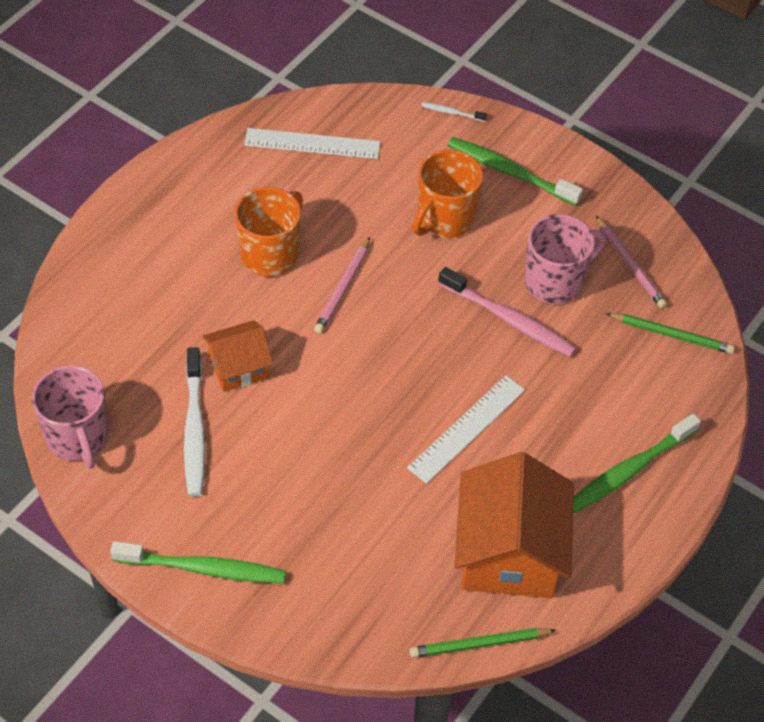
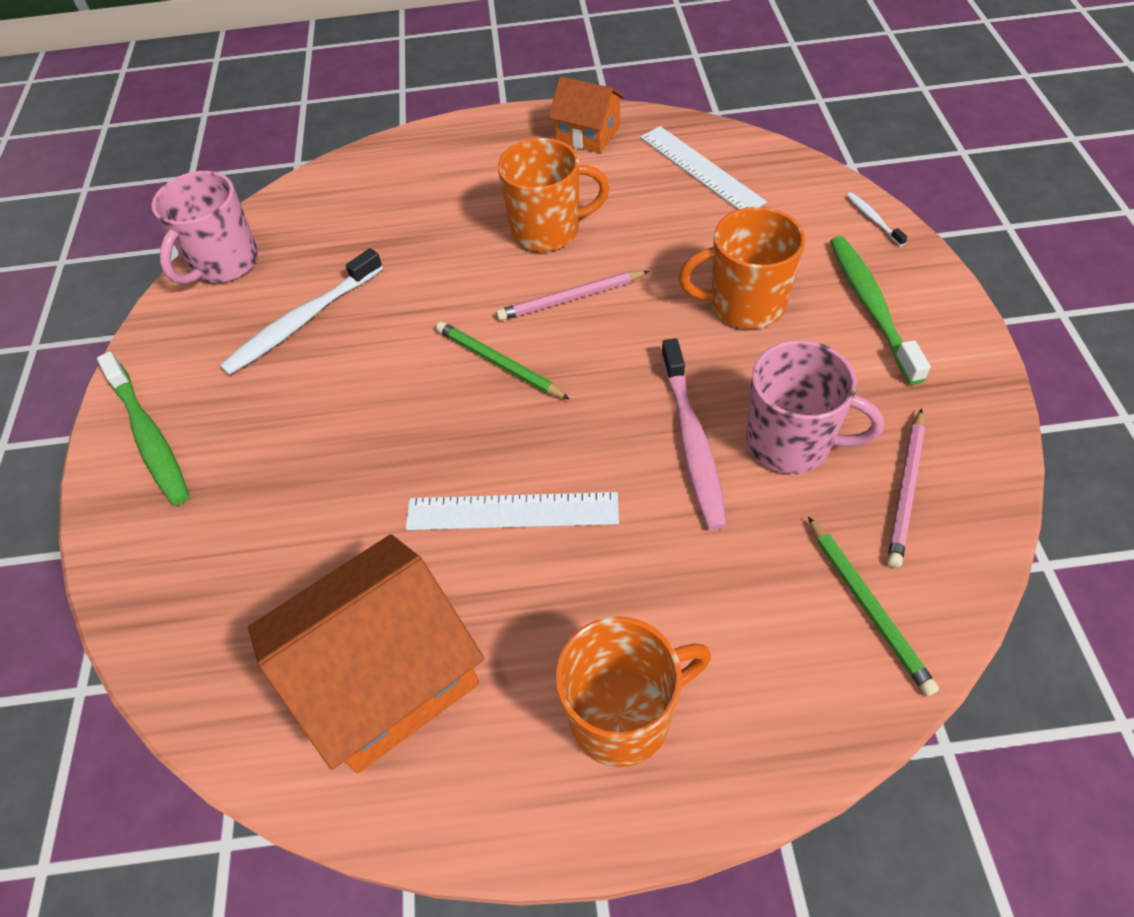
camera: 55 degrees right, 0 degrees up
orange house [202,320,274,392] -> orange house moved to [548,76,625,153]
green pencil [409,628,556,658] -> green pencil moved to [436,321,570,400]
green toothbrush [573,413,701,513] -> orange mug [555,616,711,767]

